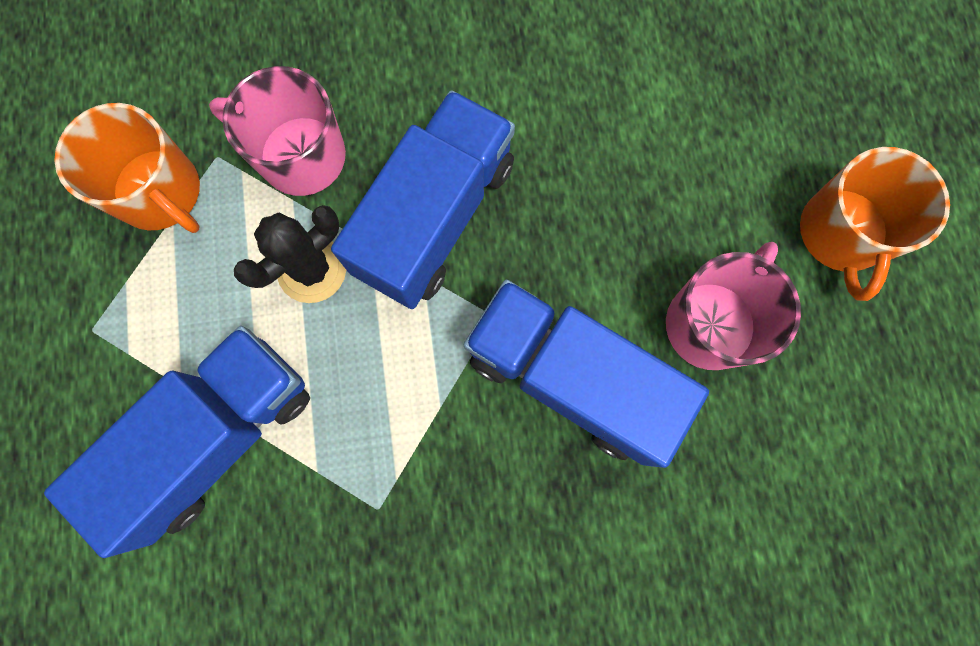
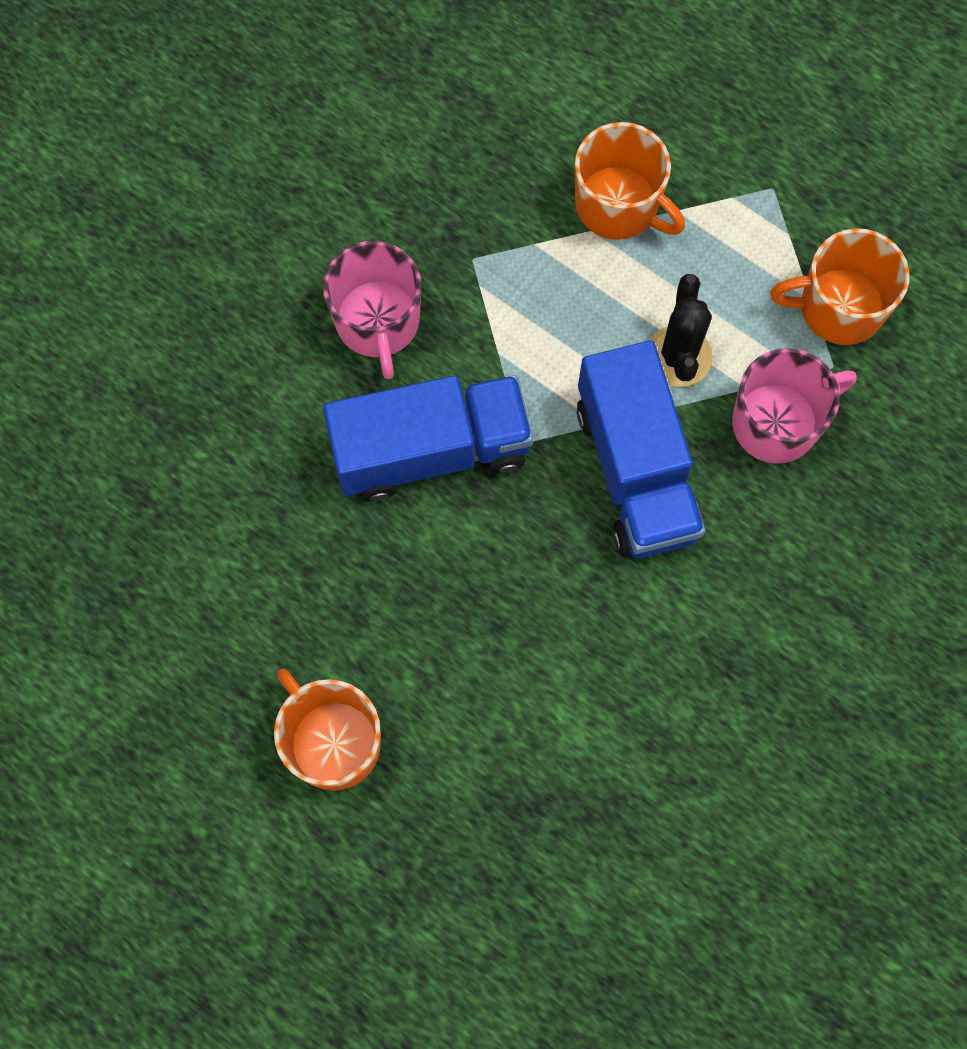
camera: 135 degrees right, 5 degrees down
blue truck [44,326,310,558] -> orange mug [575,122,685,240]
pink mug [666,242,801,370] -> pink mug moved to [323,241,422,379]

